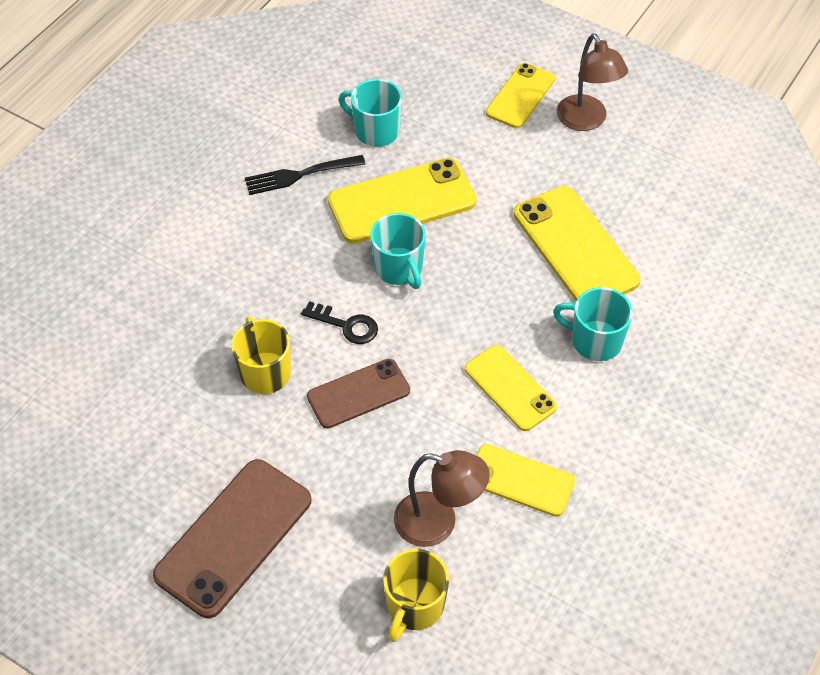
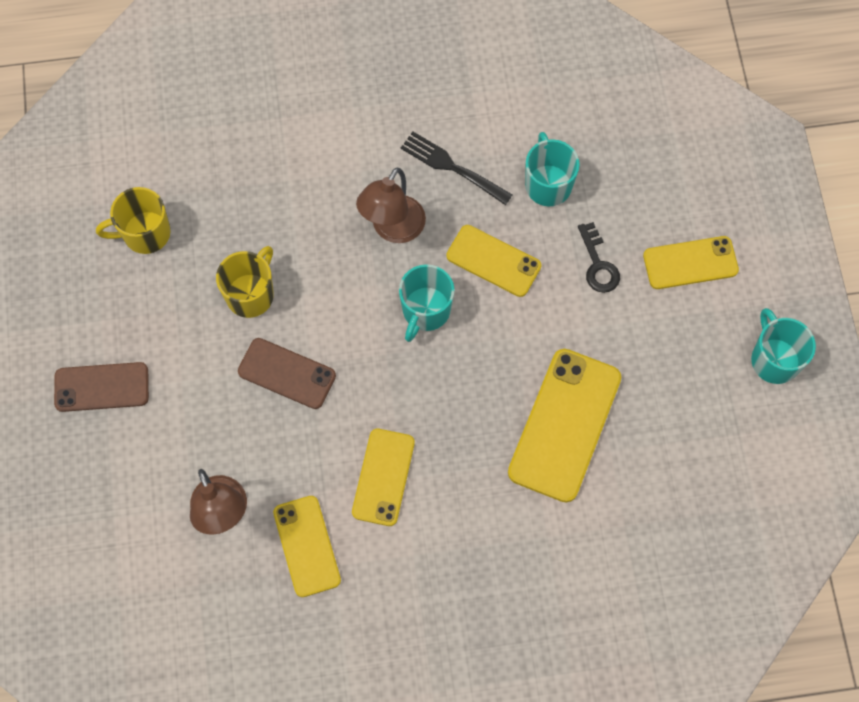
camera: 50 degrees right, 15 degrees up
brown phone [153,459,311,618] -> brown phone [54,362,149,412], size x0.63
black key [301,301,378,344] -> black key moved to [578,222,620,293]
yellow phone [328,158,477,244] -> yellow phone [446,225,541,297], size x0.63
yellow mug [383,549,449,642] -> yellow mug moved to [96,187,171,254]
turquoise mug [553,287,633,361] -> turquoise mug moved to [751,308,816,384]
brown lamp [557,33,628,131] -> brown lamp moved to [356,168,426,243]

